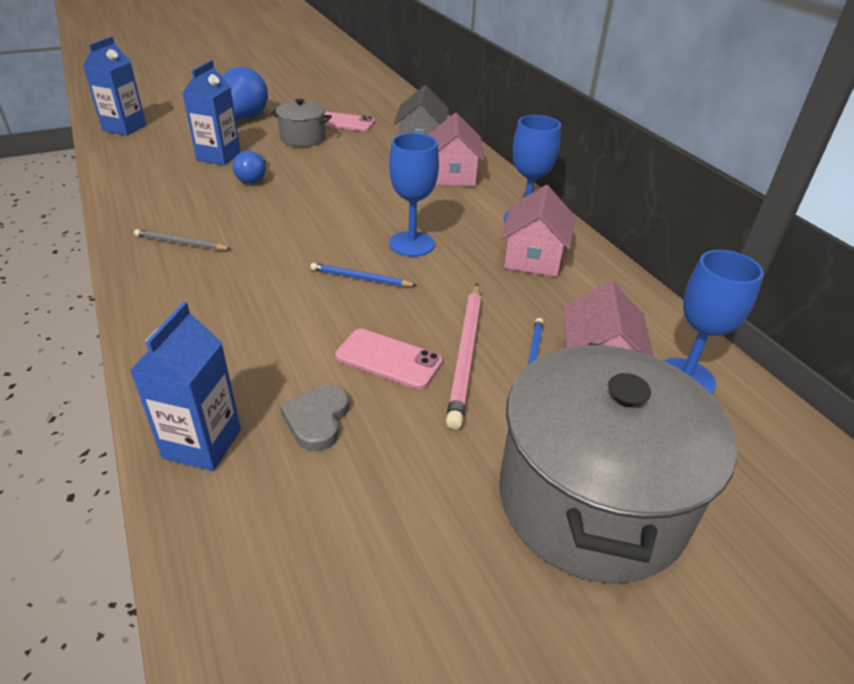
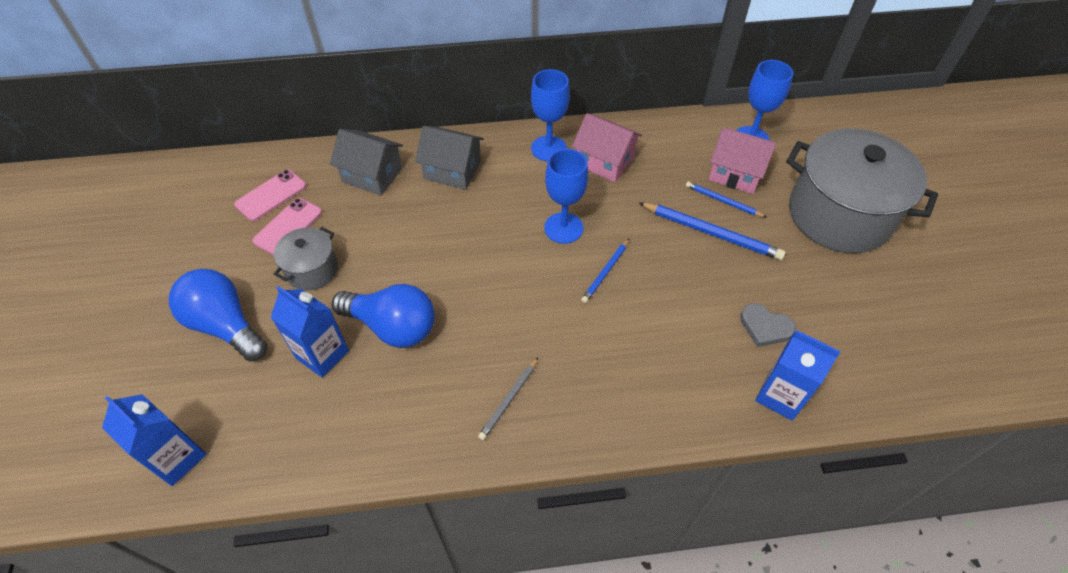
camera: 70 degrees left, 15 degrees up
blue light bulb [233,151,266,184] -> blue light bulb [332,284,435,348], size x1.79
pink phone [335,329,443,390] -> pink phone moved to [234,169,306,221]
pink house [428,113,484,186] -> grey house [415,126,484,190]
pink pencil [446,283,482,429] -> blue pencil [638,202,786,260]

